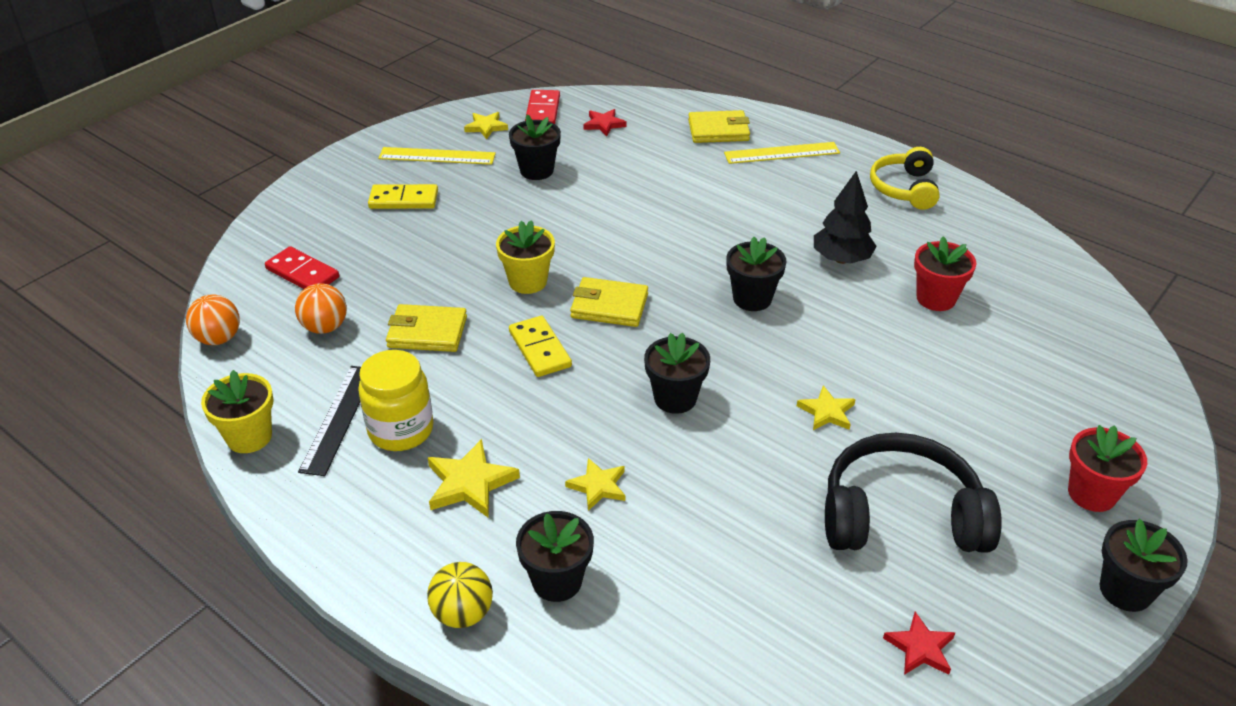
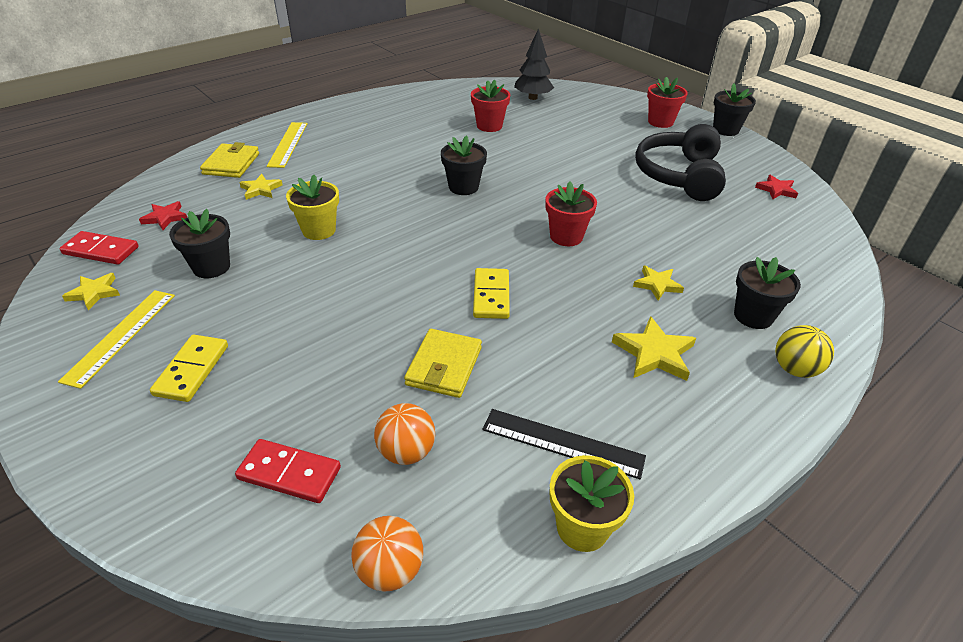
camera: 80 degrees left, 0 degrees up
red domino [265,246,339,289] -> red domino turned 60 degrees clockwise [235,439,341,503]
yellow jar [358,350,433,451] -> none
yellow flower pot [496,220,555,294] -> yellow flower pot moved to [286,175,339,240]
yellow domino [509,316,572,377] -> yellow domino turned 75 degrees counterclockwise [473,268,510,319]
yellow wallet [570,277,648,327] -> none
black flower pot [644,333,710,414] -> red flower pot [545,181,597,246]
yellow star [797,386,856,430] -> yellow star moved to [239,174,283,200]
black tree [814,171,877,264] -> black tree moved to [514,28,554,100]
yellow headphones [870,147,940,210] -> none

